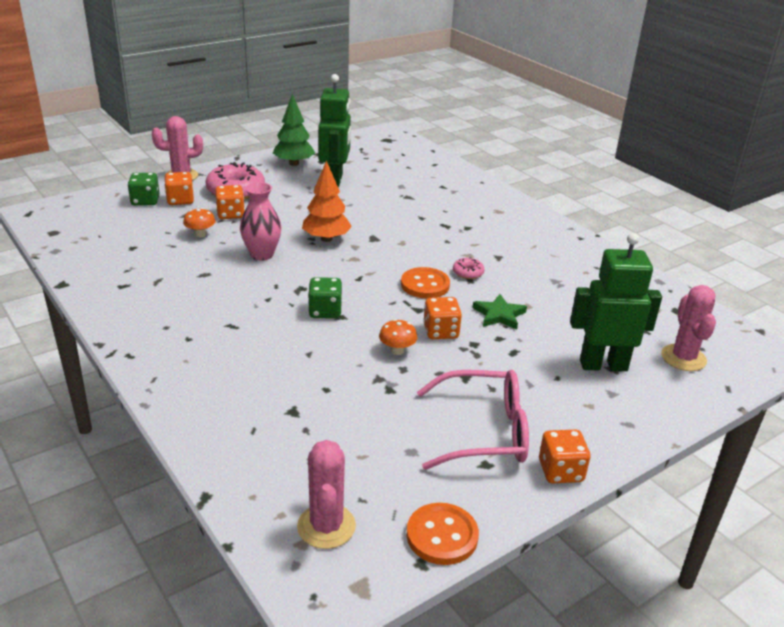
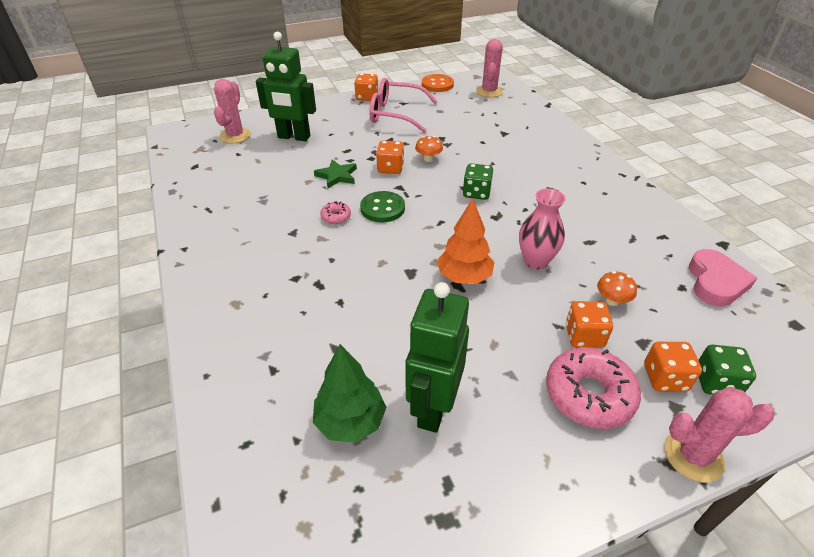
camera: 165 degrees left, 10 degrees up
green tree [273,94,315,166] -> green tree moved to [313,344,387,443]
orange button [401,267,450,298] -> green button [360,191,405,222]
none -> pink heart [689,249,757,307]

